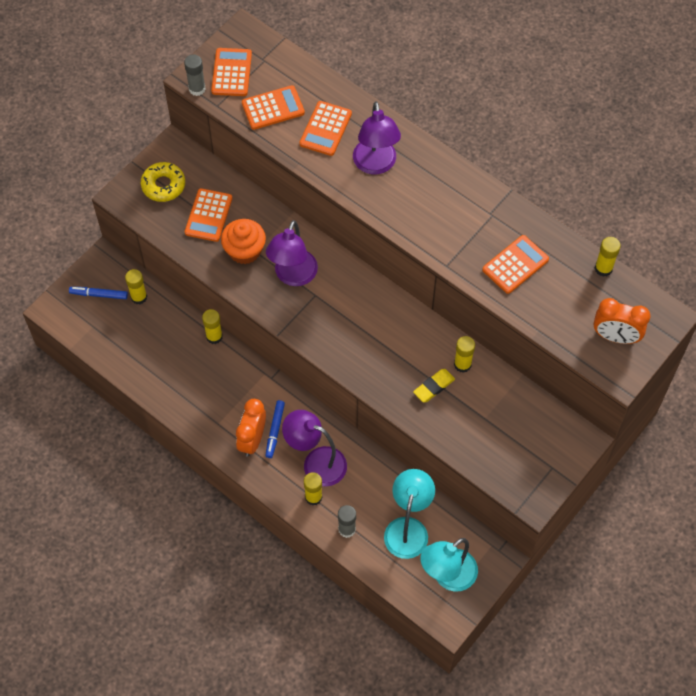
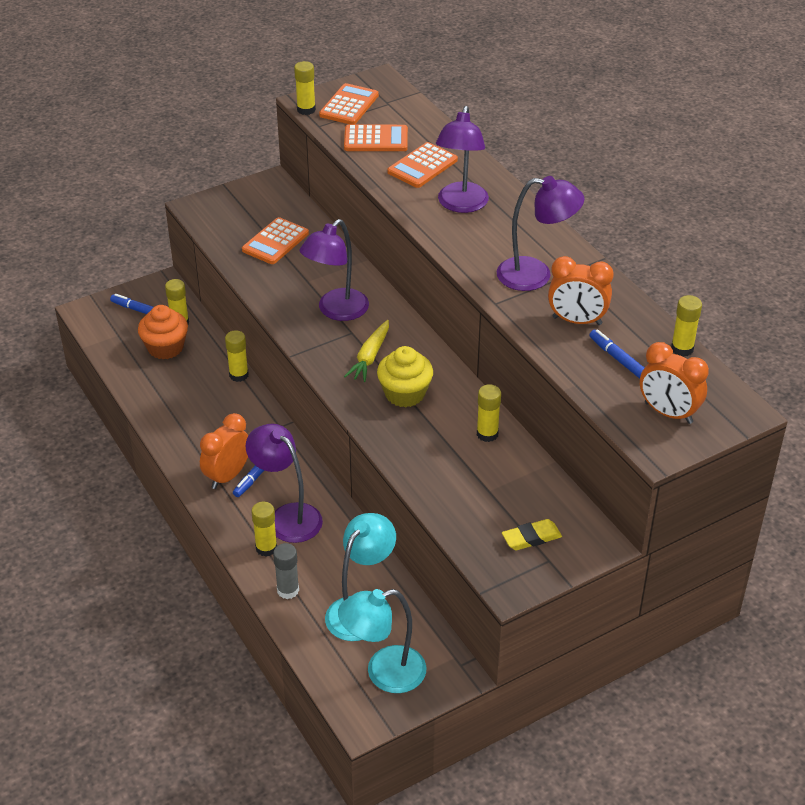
camera: 20 degrees right, 20 degrees down
yellow donut [141,162,185,202] -> none
grey glue stick [184,54,206,96] -> yellow glue stick [294,61,316,115]
orange cupcake [221,219,266,264] -> orange cupcake moved to [138,305,188,359]
yellow eraser [413,369,455,402] -> yellow eraser moved to [502,519,562,550]
orange calculator [482,235,549,294] -> orange clock [548,256,614,325]
none -> yellow carrot [344,320,389,382]
none -> yellow cupcake [377,346,433,407]
none -> purple lamp [497,176,584,291]
none -> blue marker [589,330,644,379]

